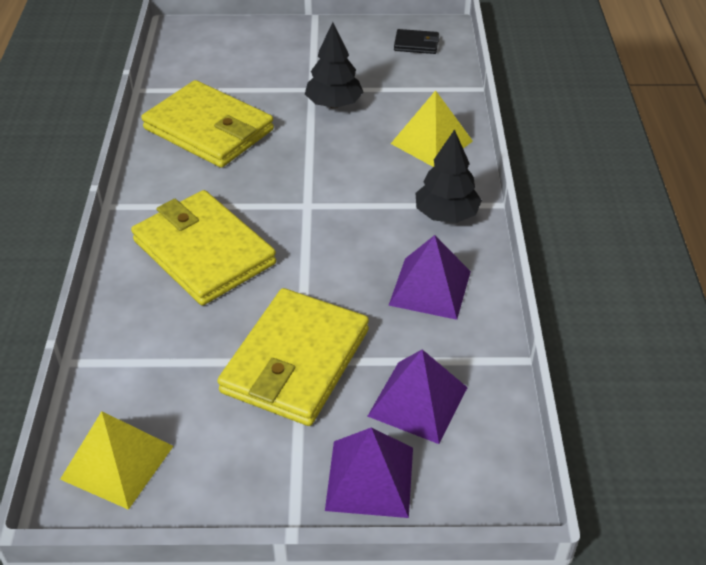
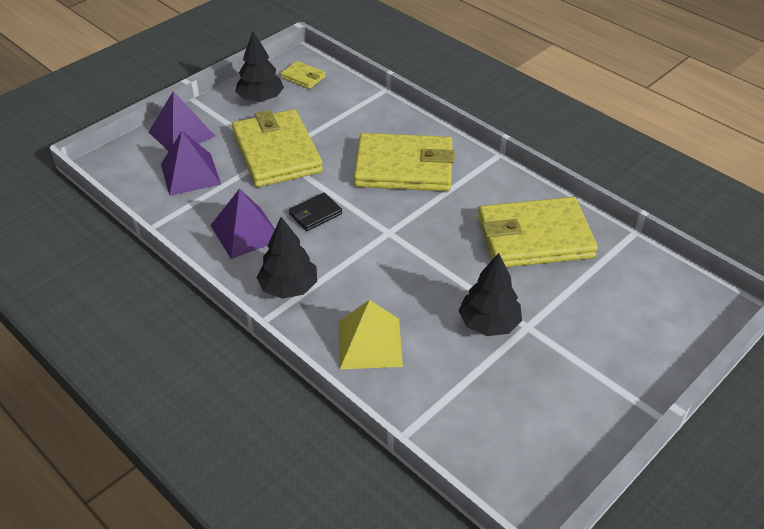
camera: 135 degrees right, 0 degrees up
yellow pyramid [60,411,173,510] -> yellow wallet [280,61,326,89]
black wallet [394,29,439,54] -> black wallet moved to [289,193,342,231]
none -> black tree [235,31,284,102]

